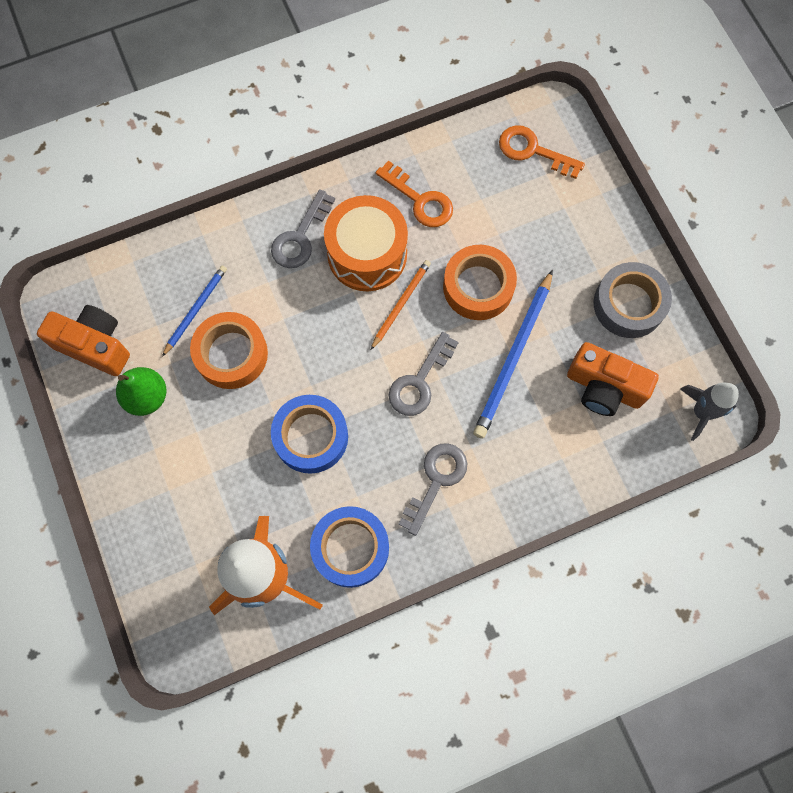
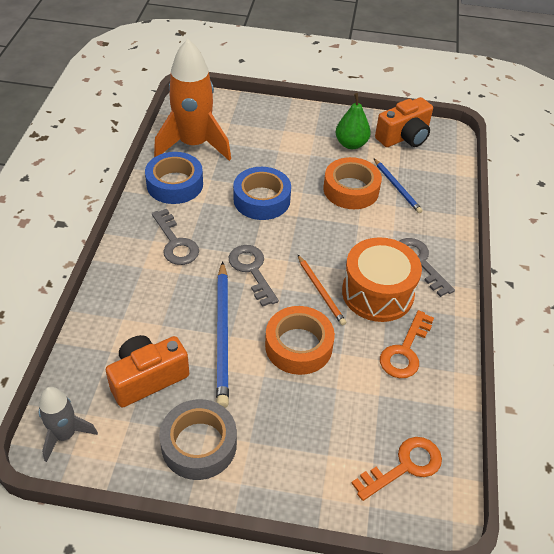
camera: 120 degrees right, 25 degrees down
orange key [376,160,453,227] -> orange key turned 45 degrees counterclockwise [380,310,434,378]
blue pencil [473,270,553,438] -> blue pencil turned 150 degrees counterclockwise [216,261,229,408]

